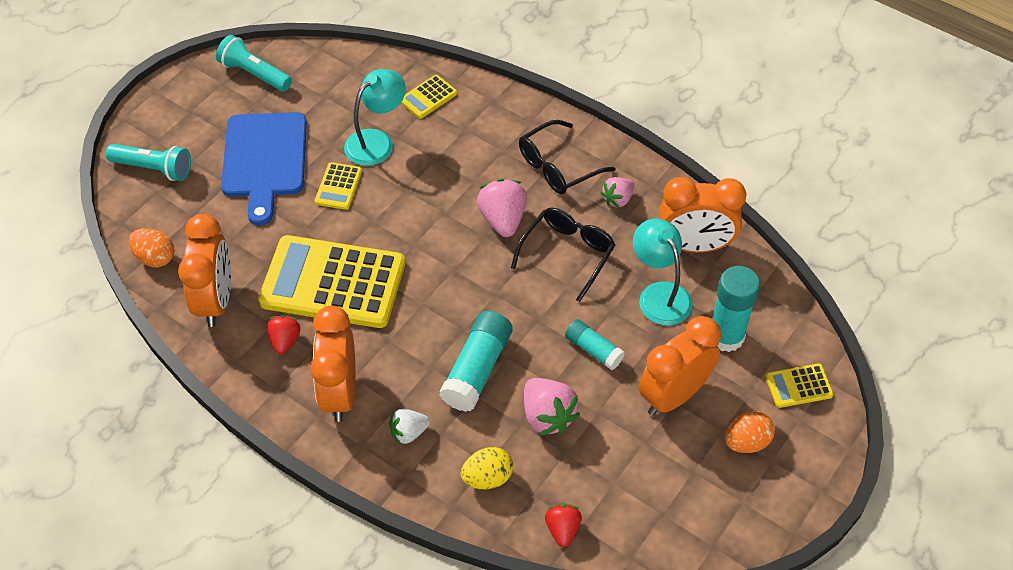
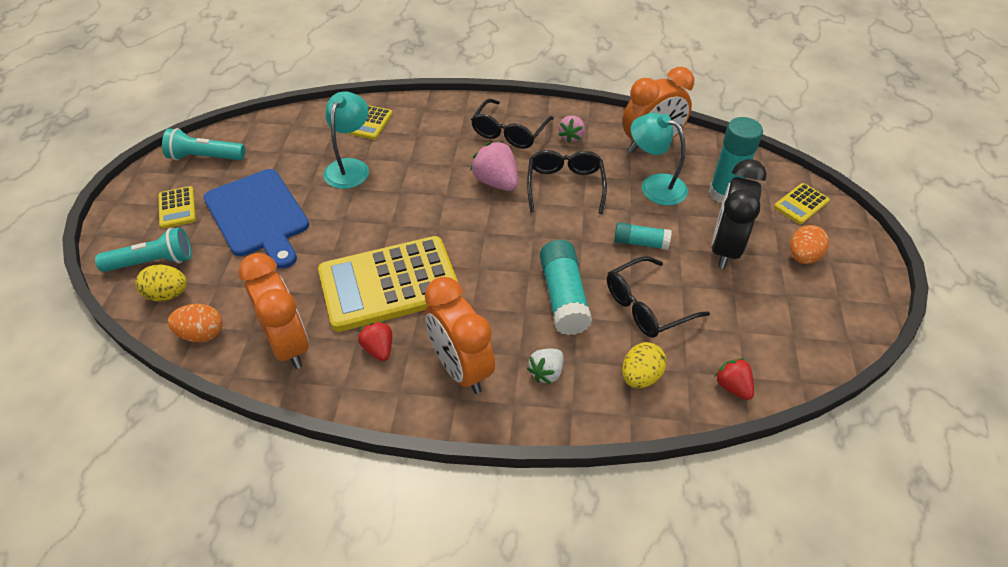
camera: 30 degrees left, 5 degrees down
yellow calculator [315,162,362,210] -> yellow calculator moved to [159,186,196,228]
pink strawberry [524,378,580,436] -> black glasses [607,256,710,338]
orange clock [638,316,721,416] -> black clock [711,159,767,269]
none -> yellow egg [136,264,187,301]

